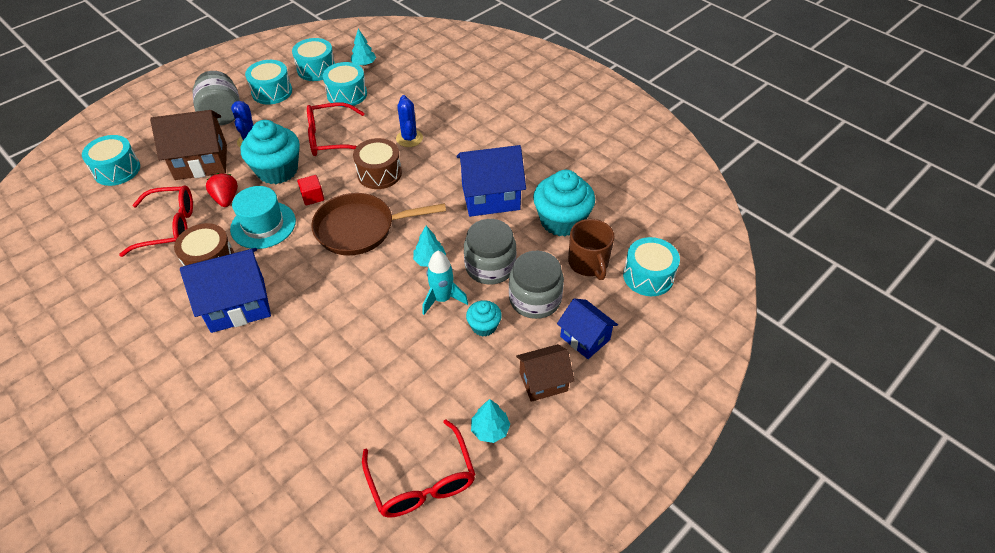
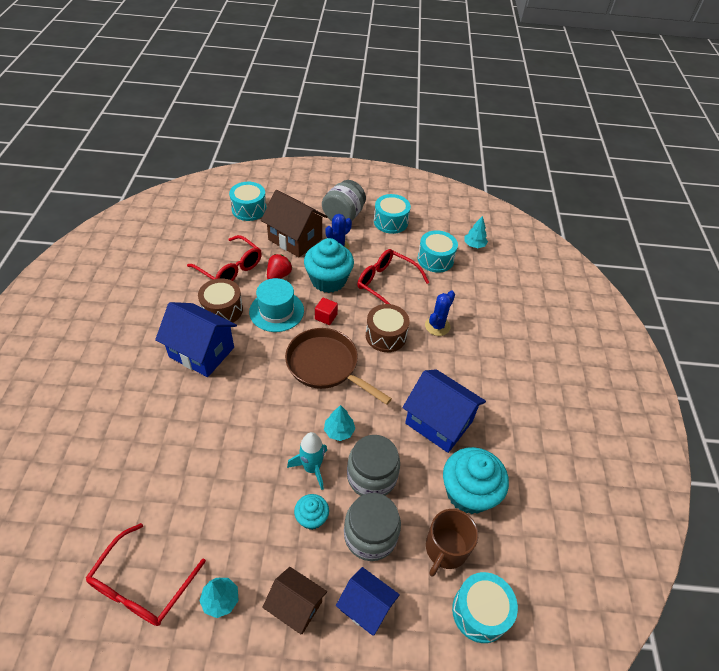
camera: 45 degrees right, 0 degrees up
turquoise drum [292,38,335,81] -> none
blue house [557,298,618,359] -> blue house turned 60 degrees counterclockwise [336,567,400,635]

